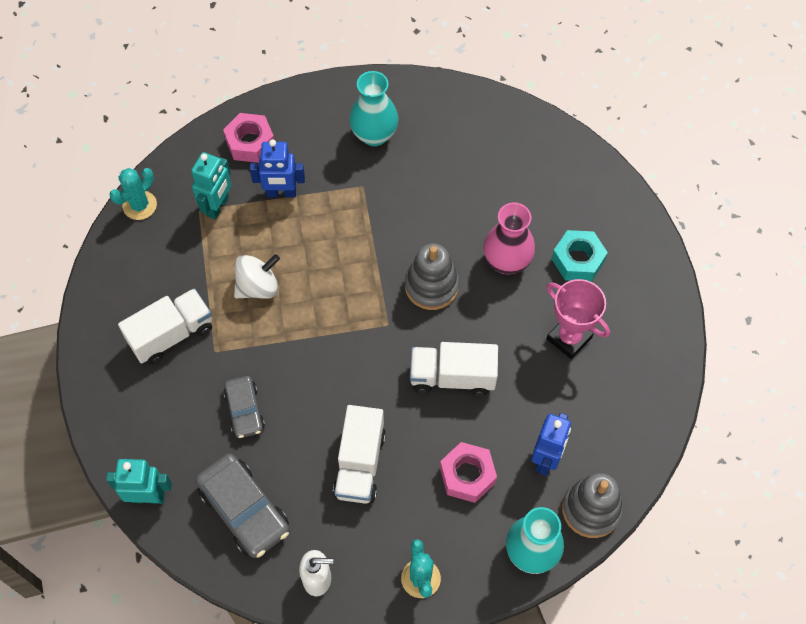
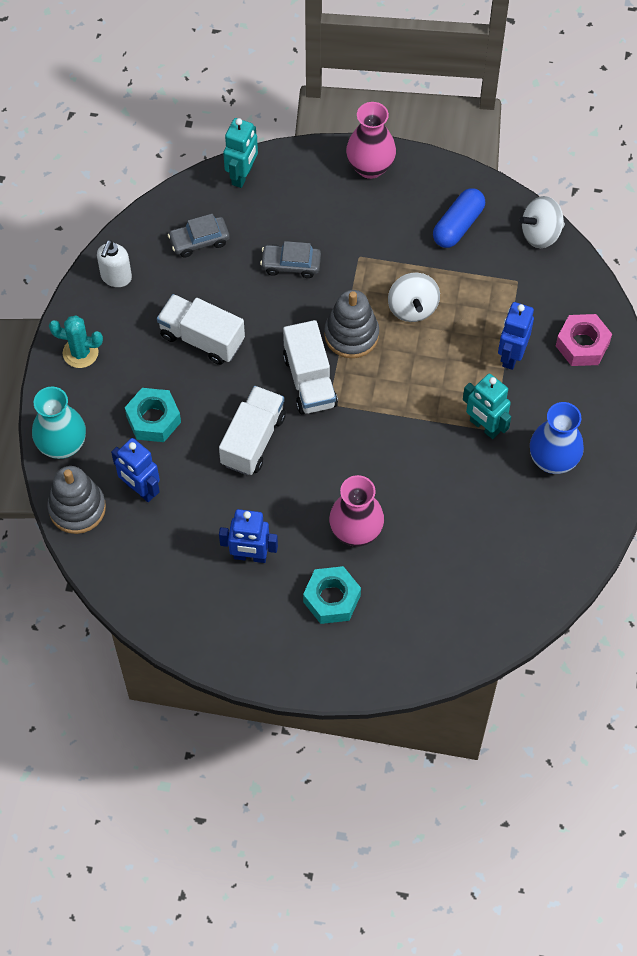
camera: 110 degrees right, 0 degrees up
turquoise cactus [109,168,157,220] -> white spinning top [519,196,565,248]
white truck [118,288,212,365] -> white truck moved to [283,320,338,414]
turquoise robot [191,152,231,220] -> turquoise robot moved to [463,374,511,439]
grey car [195,454,290,558] -> grey car [168,214,230,257], size x0.62
turquoise vase [349,71,398,146] -> blue vase [530,402,584,474]
grey stacking toy [405,243,459,310] -> grey stacking toy moved to [324,290,379,358]
pink nut [440,442,497,503] -> turquoise nut [125,388,181,442]
pink trophy [546,279,610,359] -> blue robot [219,509,278,563]
none -> pink vase [346,102,396,179]
none -> blue capsule [433,188,485,248]

